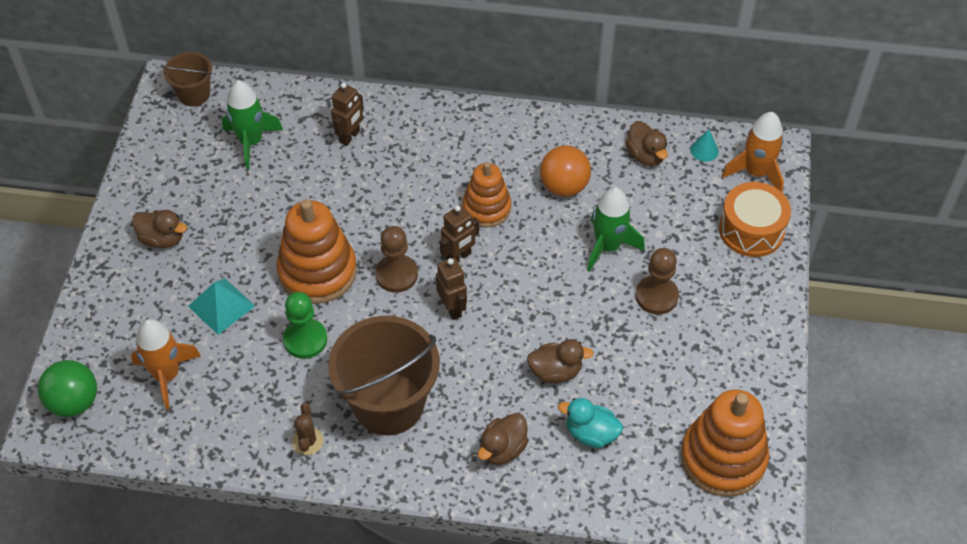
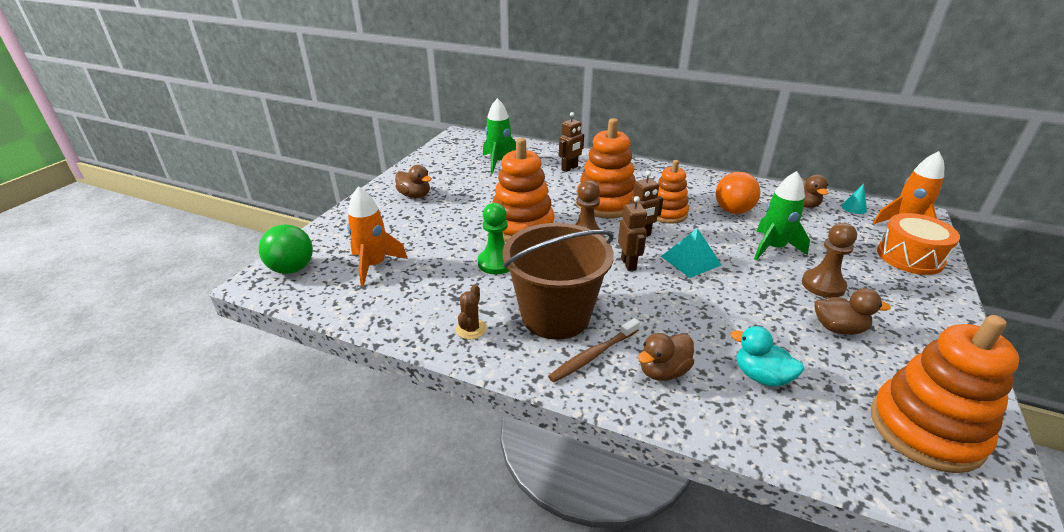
camera: 15 degrees right, 20 degrees down
brown bucket [163,52,212,106] -> none
turquoise pyramid [188,278,255,335] -> turquoise pyramid moved to [661,228,721,278]
brown duck [527,339,594,384] -> brown duck moved to [815,288,891,335]
none -> brown toothbrush [548,318,640,382]
none -> orange stacking toy [576,118,636,218]

